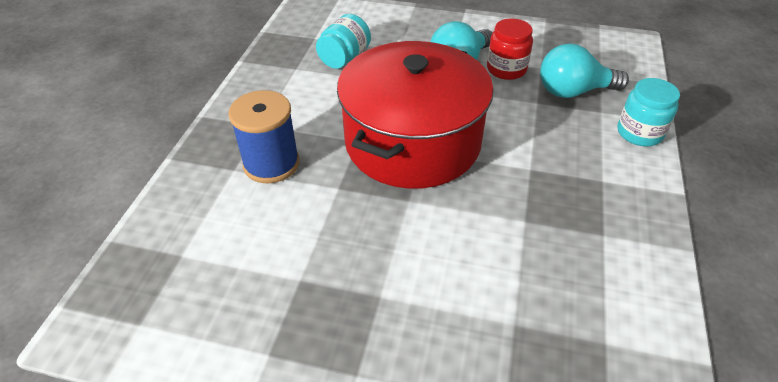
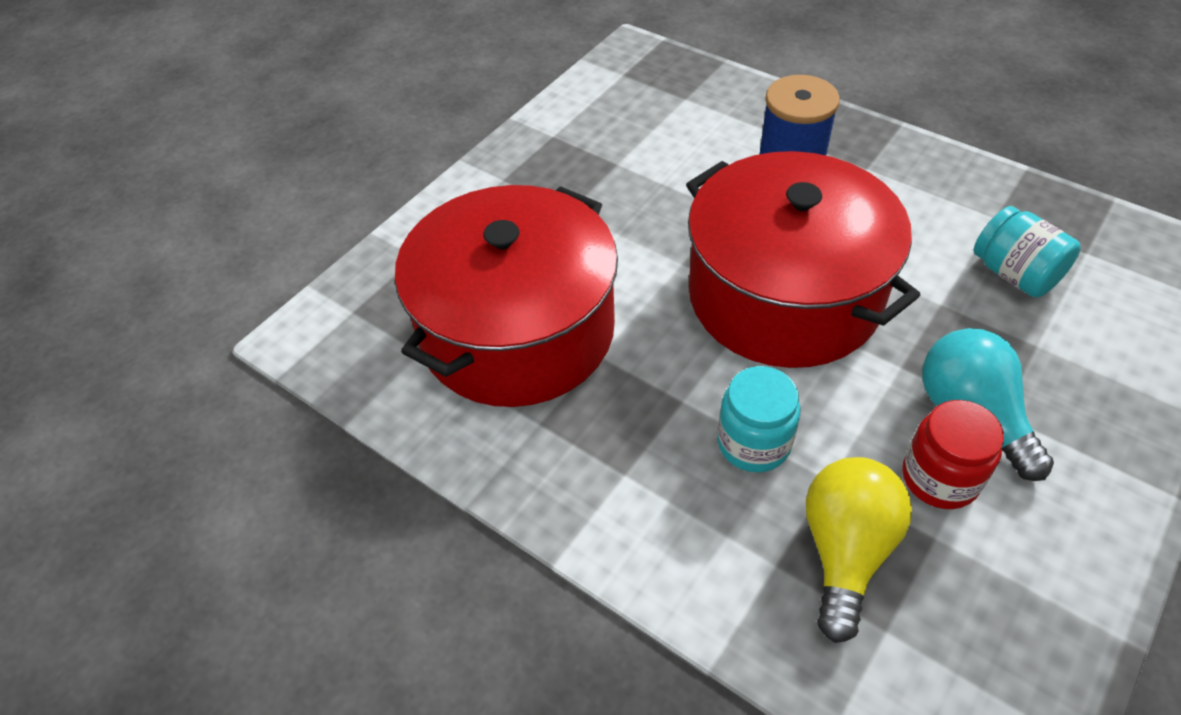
camera: 115 degrees right, 5 degrees up
turquoise light bulb [540,44,629,98] -> yellow light bulb [806,457,912,643]
turquoise jar [618,78,680,146] -> turquoise jar moved to [717,366,800,472]
none -> red pot [395,185,618,407]

